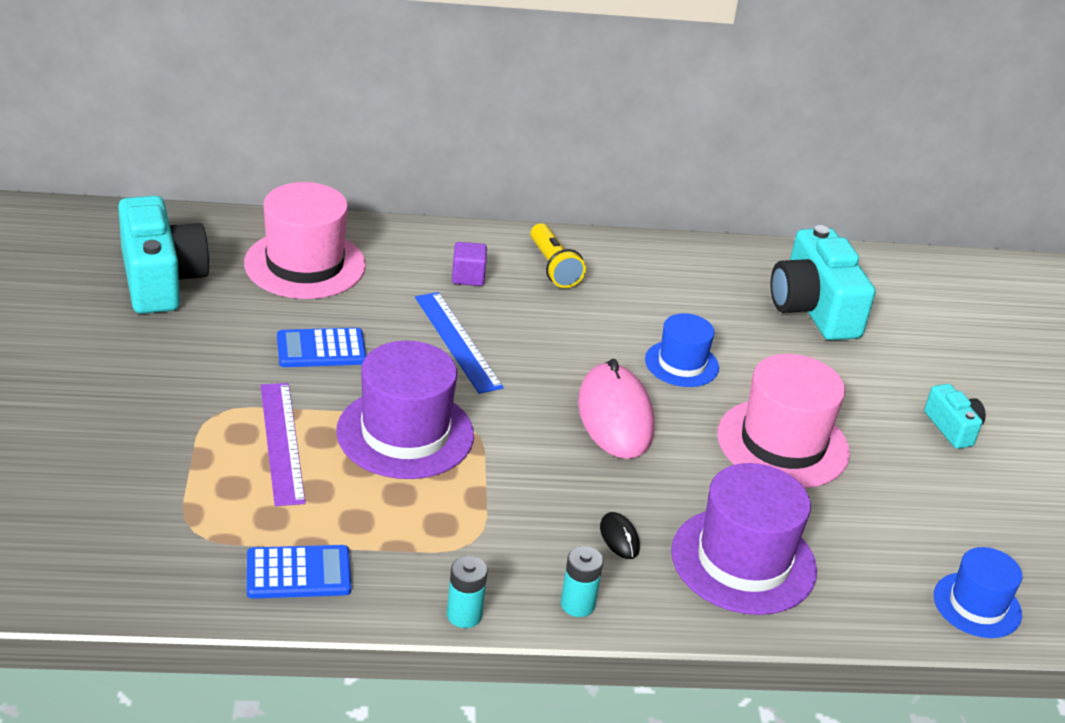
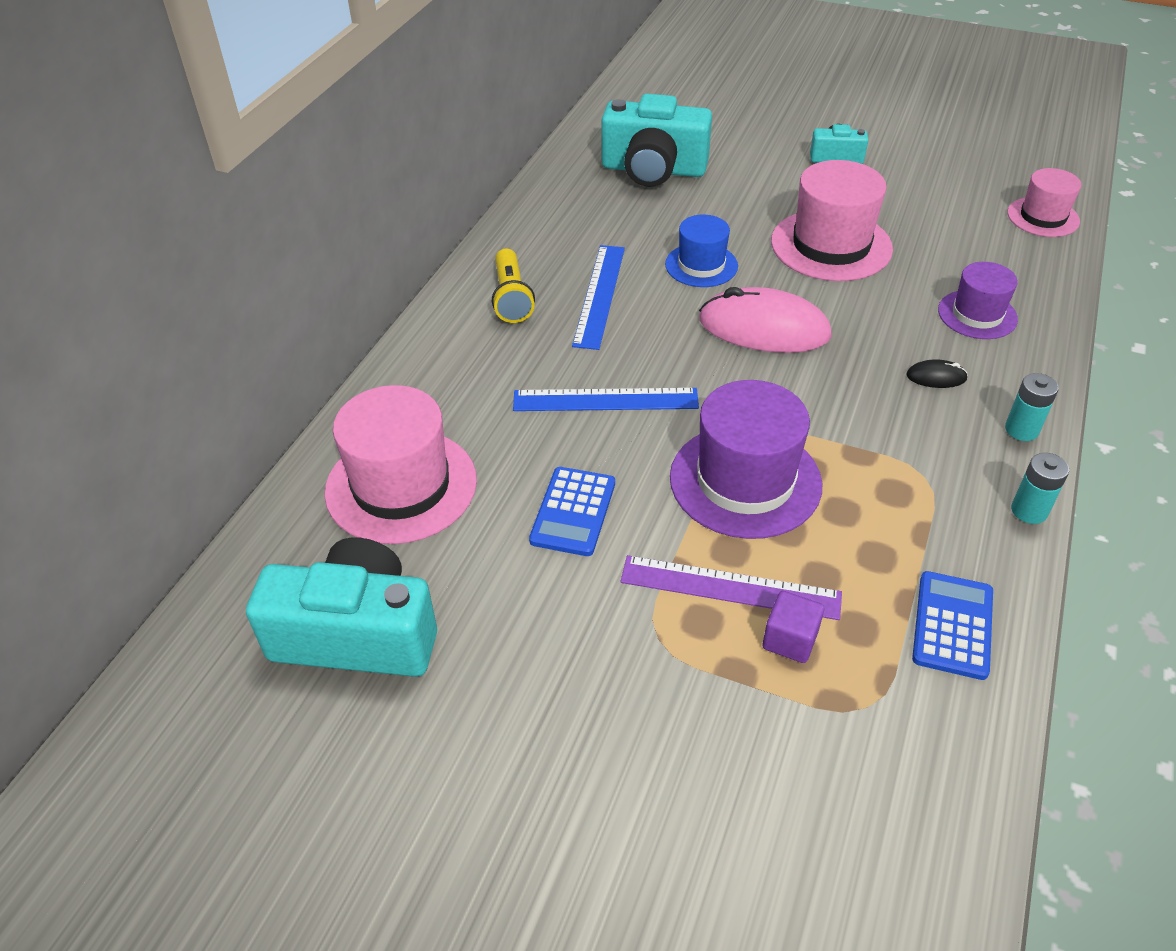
camera: 60 degrees left, 10 degrees up
purple cube [452,242,487,286] -> purple cube moved to [763,591,824,663]
yellow flashlight [531,223,586,288] -> yellow flashlight turned 75 degrees clockwise [492,249,535,323]
purple hat [671,463,817,615] -> purple hat [938,262,1018,339], size x0.59
blue hat [934,547,1022,638] -> pink hat [1007,168,1081,237]
none -> blue ruler [572,245,625,350]

